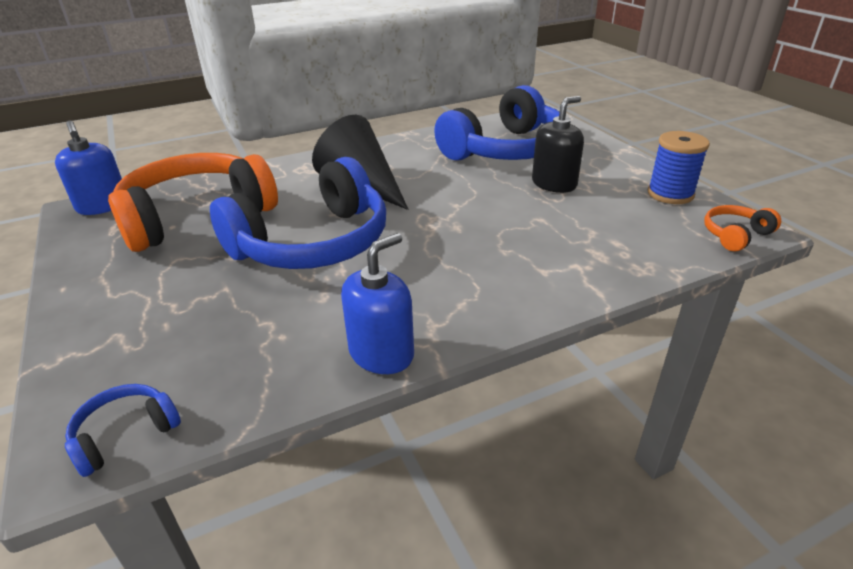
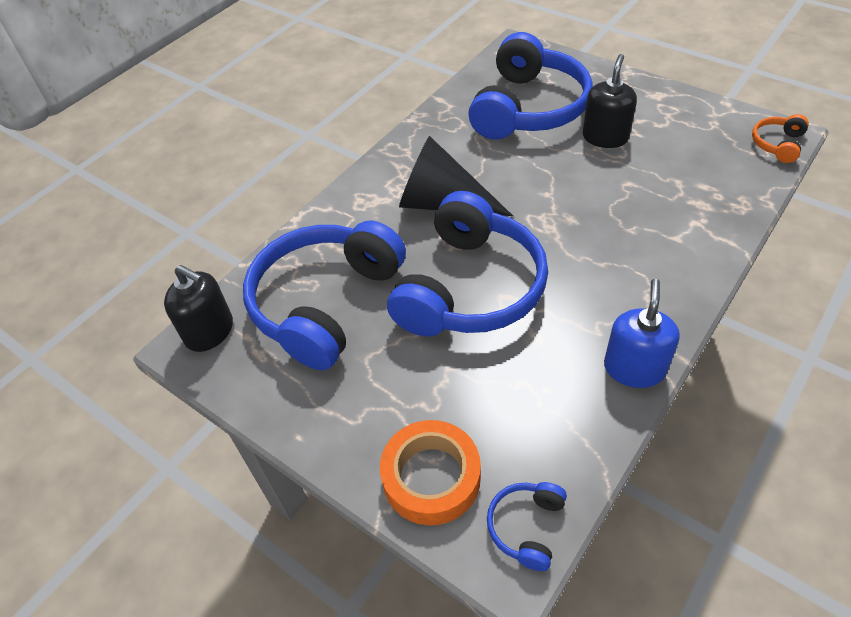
camera: 25 degrees left, 15 degrees up
blue soap dispenser [55,121,122,215] -> black soap dispenser [164,265,233,352]
orange headphones [108,153,278,252] -> blue headphones [243,221,406,370]
blue spool [648,131,710,204] -> none
none -> orange tape [380,420,481,525]

